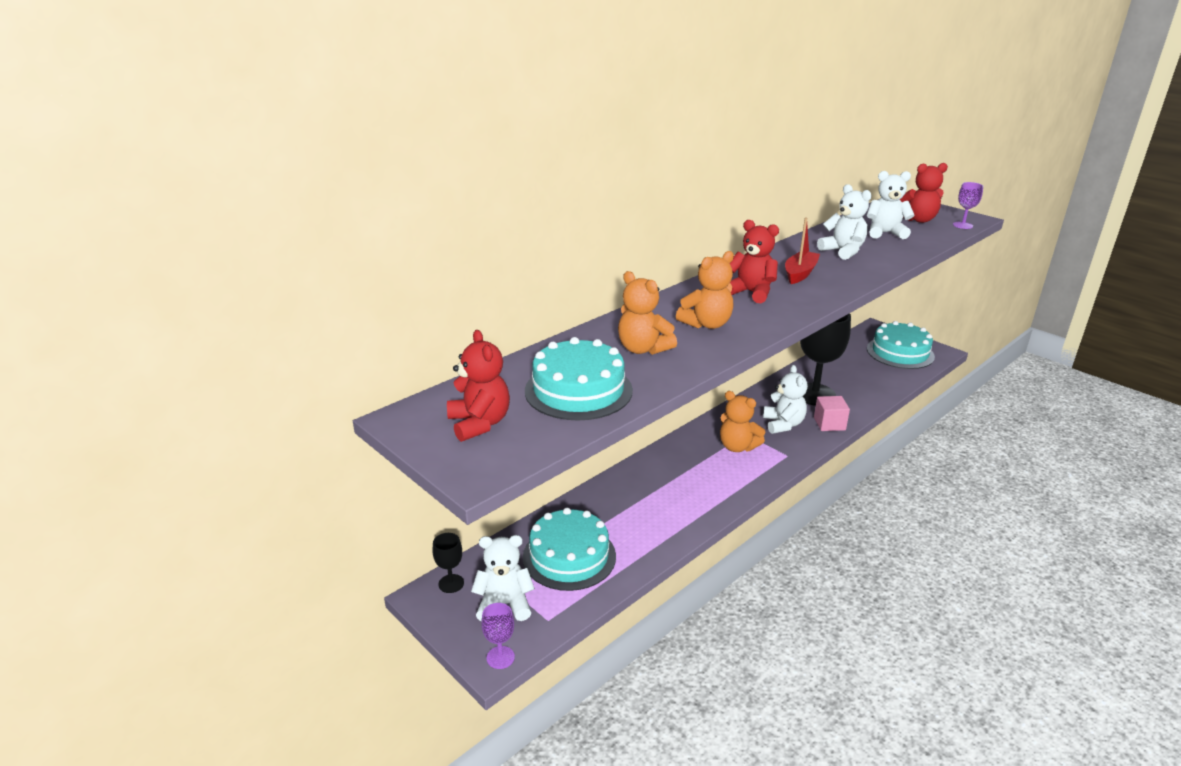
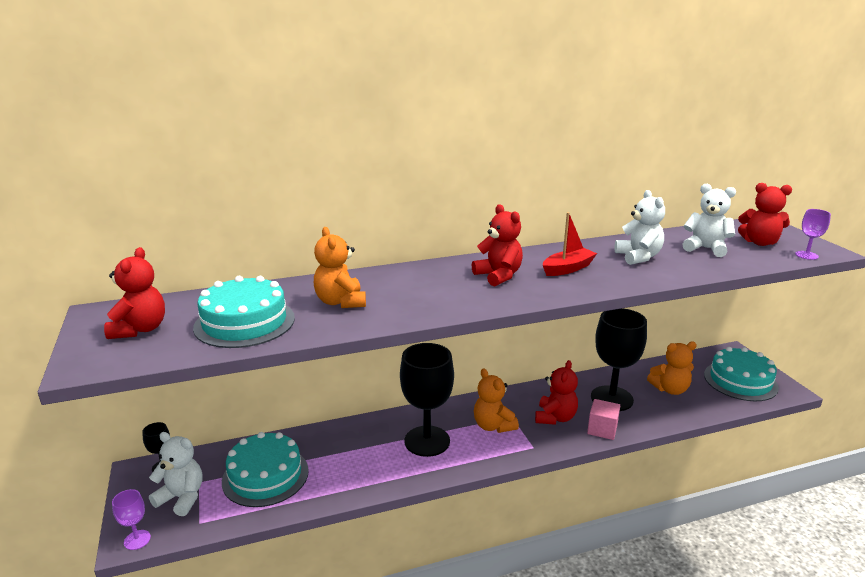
camera: 25 degrees right, 5 degrees down
orange teddy bear [676,251,734,329] -> orange teddy bear moved to [647,342,697,395]
white teddy bear [763,365,808,434] -> red teddy bear [535,360,578,425]
none -> black goblet [400,343,454,457]

